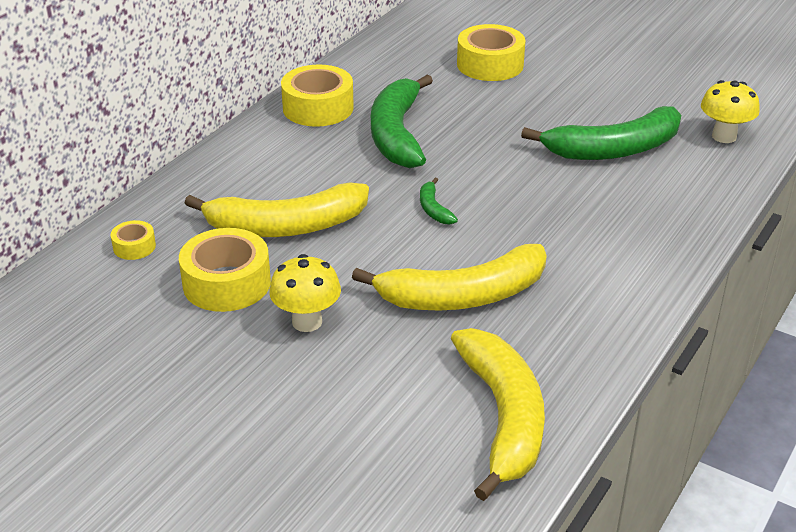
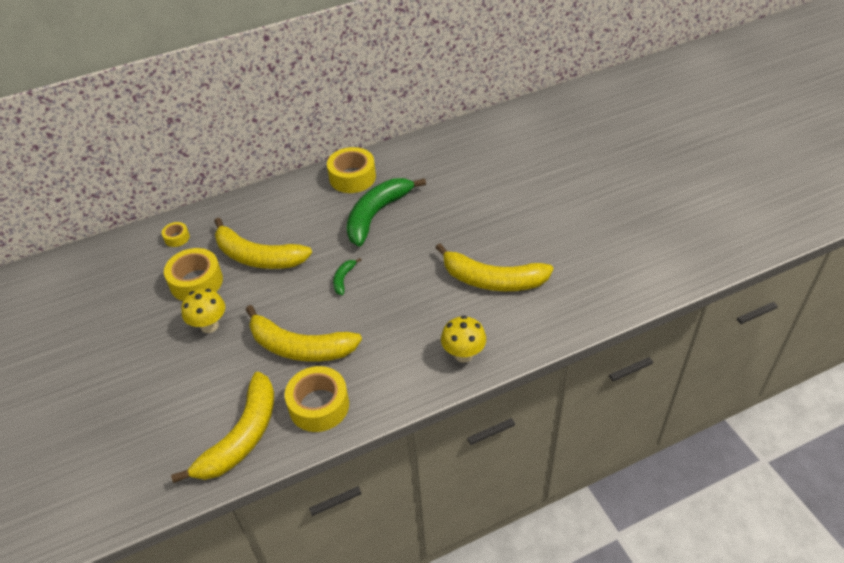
camera: 35 degrees right, 10 degrees up
yellow tape [457,24,525,81] -> yellow tape moved to [285,366,349,432]
green banana [521,106,681,160] -> yellow banana [436,244,553,291]
yellow mushroom [701,80,760,143] -> yellow mushroom moved to [441,316,486,363]

